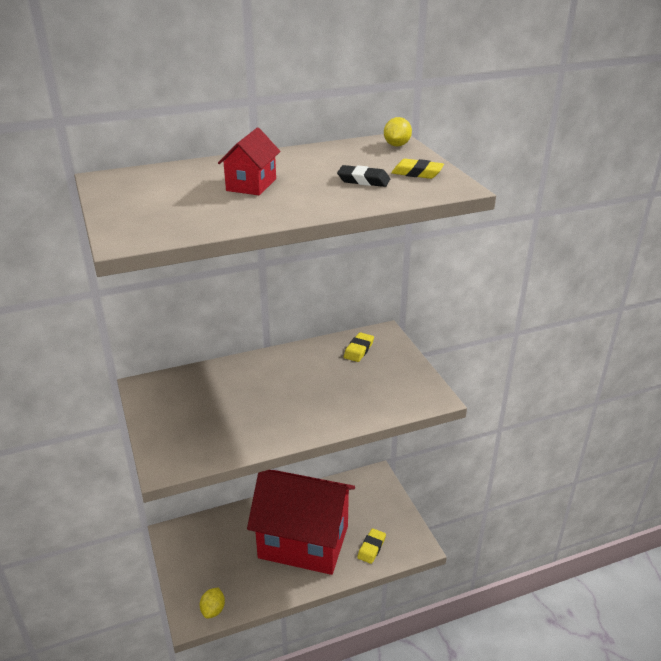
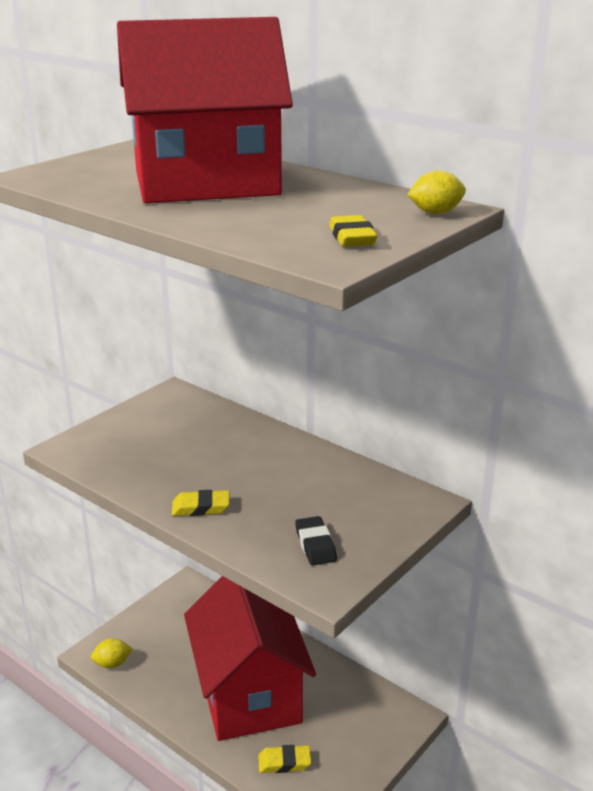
camera: 60 degrees right, 5 degrees down
red house [218,127,281,195] -> red house [117,17,293,203], size x2.46
black eraser [337,165,390,187] -> black eraser moved to [295,516,337,565]
yellow eraser [344,332,374,362] -> yellow eraser moved to [172,490,230,516]

